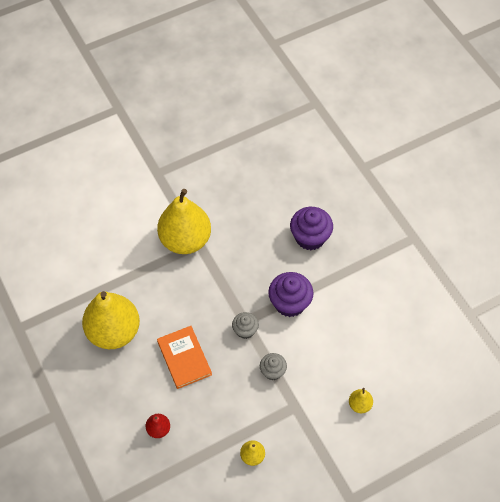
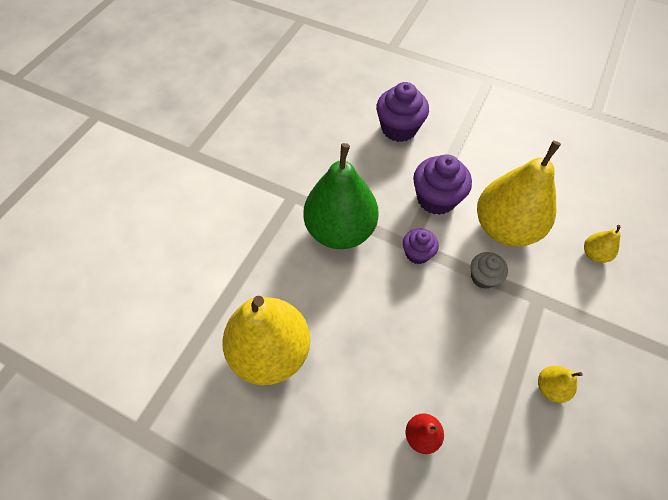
camera: 35 degrees left, 0 degrees up
yellow pear [157,189,211,254] -> yellow pear moved to [477,141,561,246]
orange book [157,326,212,389] -> none
grey cupcake [232,312,259,339] -> purple cupcake [403,228,439,264]
none -> green pear [303,143,379,249]

